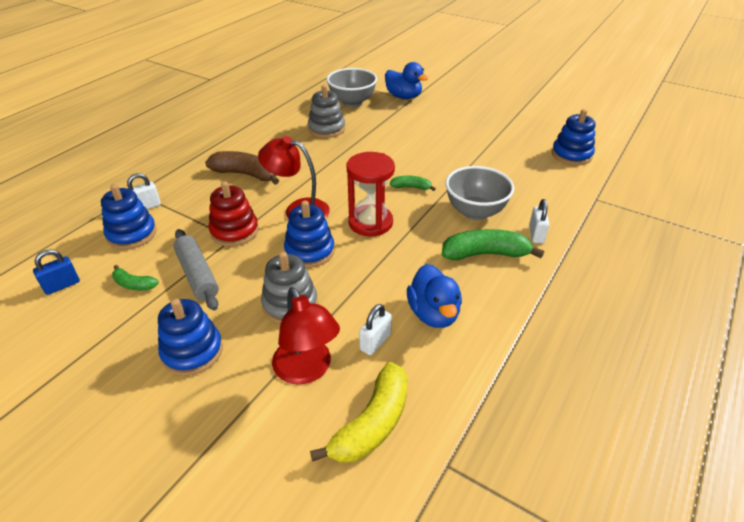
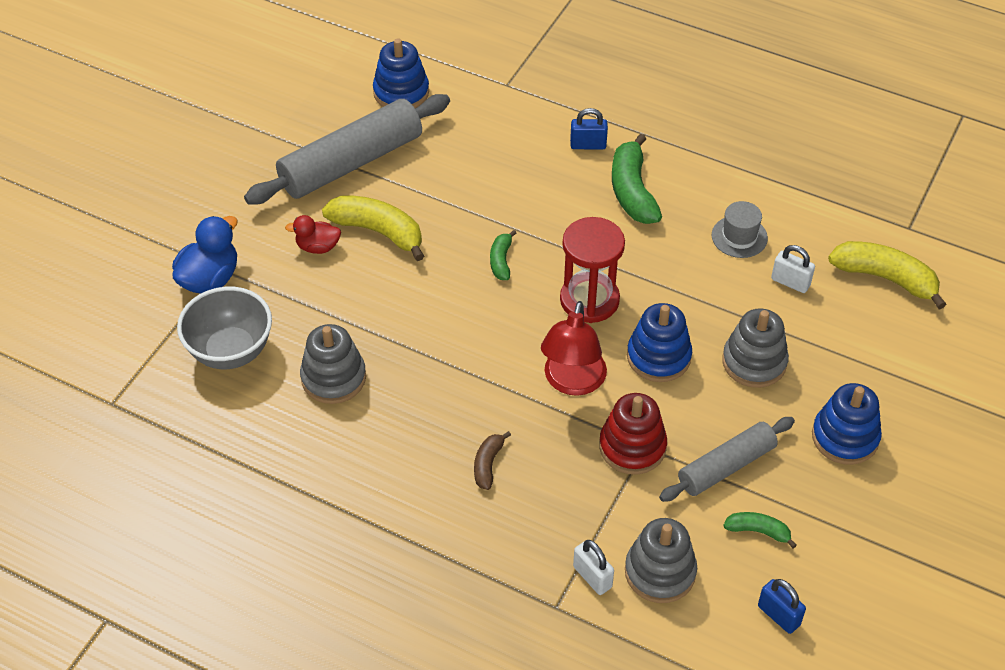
camera: 95 degrees left, 10 degrees up
blue stacking toy [101,184,157,249] -> grey stacking toy [625,518,697,603]
green banana [112,265,159,291] -> green banana turned 90 degrees counterclockwise [723,512,797,548]
brown banana [205,151,279,185] -> brown banana [474,431,511,490], size x0.53
red lamp [272,287,340,385] -> none
blue duck [407,264,462,328] -> grey hat [712,201,768,258]
grey bowl [445,166,514,220] -> none
white padlock [529,199,550,243] -> blue padlock [570,108,608,149]
none -> grey rolling pin [244,94,450,204]
none -> red duck [285,215,341,254]
none -> yellow banana [322,195,424,261]

